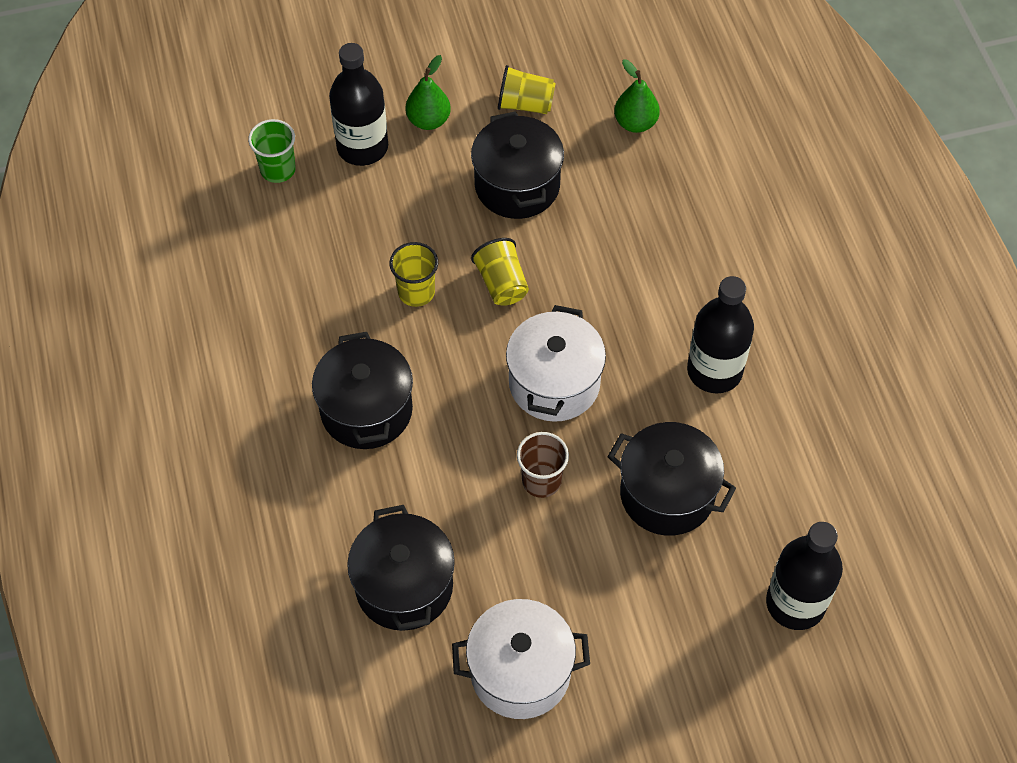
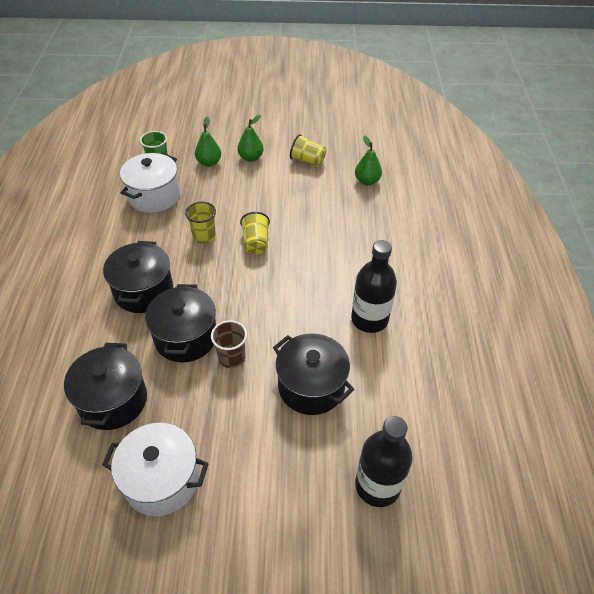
camera: 15 degrees right, 10 degrees down
black bottle [329,43,388,166] -> green pear [195,116,221,167]
black pot [471,111,564,219] -> black pot moved to [145,284,216,363]
white pot [506,305,606,422] -> white pot moved to [120,153,180,213]

